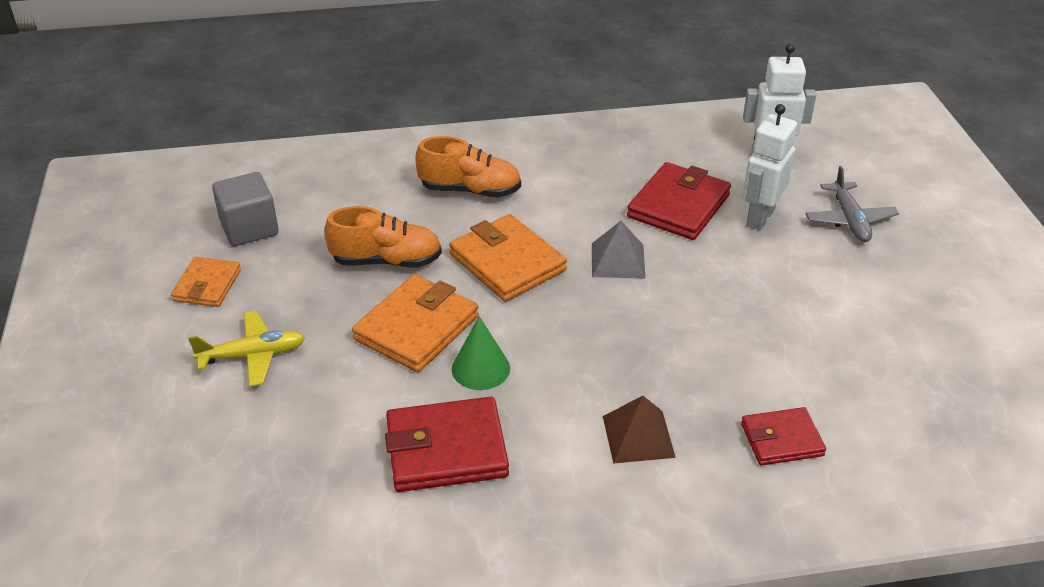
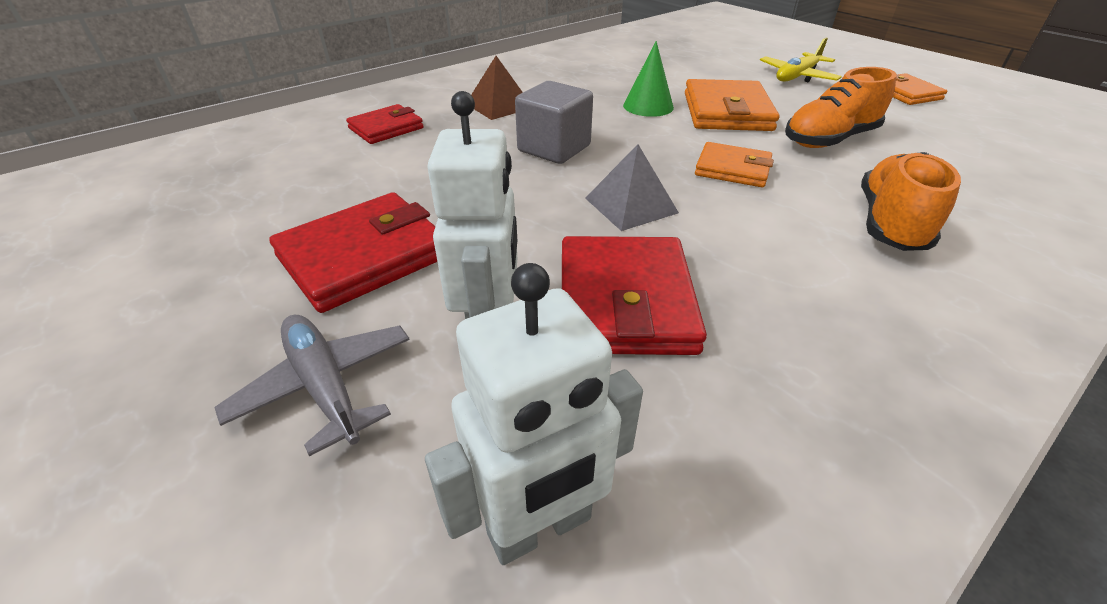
camera: 150 degrees right, 0 degrees up
grey cube [212,172,279,246] -> grey cube moved to [515,81,593,164]
red wallet [385,397,509,492] -> red wallet moved to [269,192,437,313]
orange shoe [415,136,521,197] -> orange shoe turned 135 degrees clockwise [861,152,961,251]
orange wallet [449,214,567,302] -> orange wallet [695,142,774,187], size x0.62

